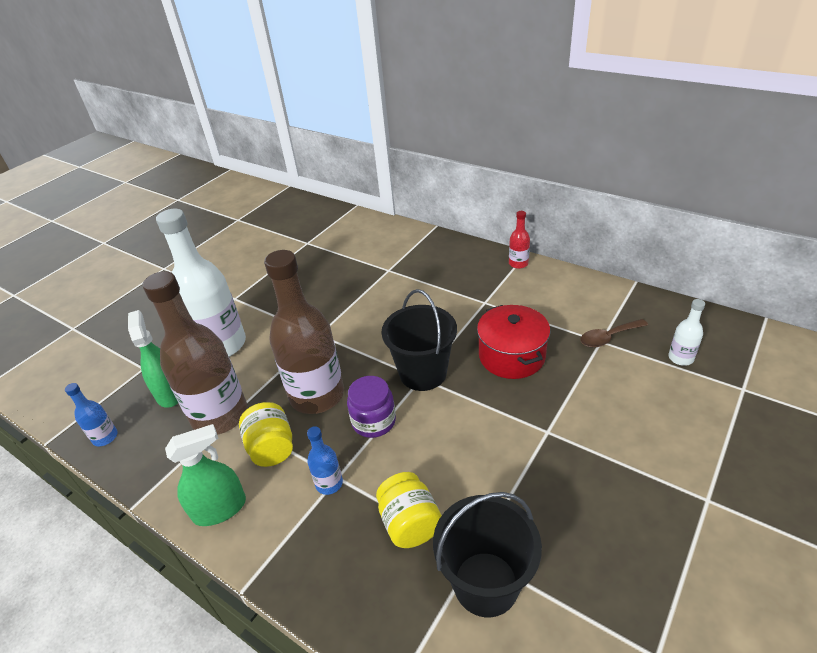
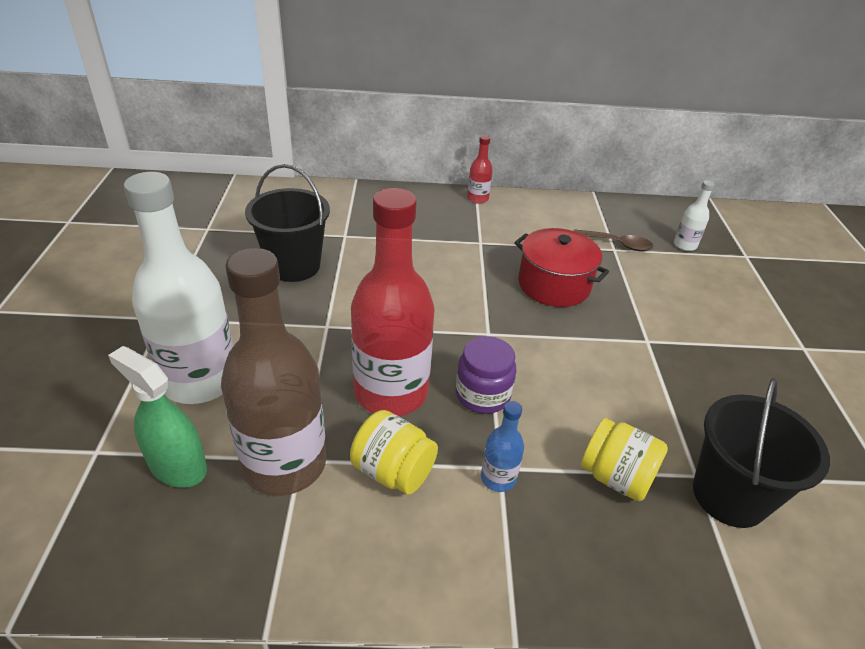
camera: 40 degrees left, 0 degrees up
blue bottle [65,383,118,446] -> none
green spray bottle [165,424,246,526] -> none
brown bottle [264,250,344,414] -> red bottle [351,188,435,416]
black bucket [381,289,457,391] -> black bucket moved to [245,164,330,282]
brown spoon [580,319,648,348] -> brown spoon turned 105 degrees counterclockwise [574,229,653,251]

